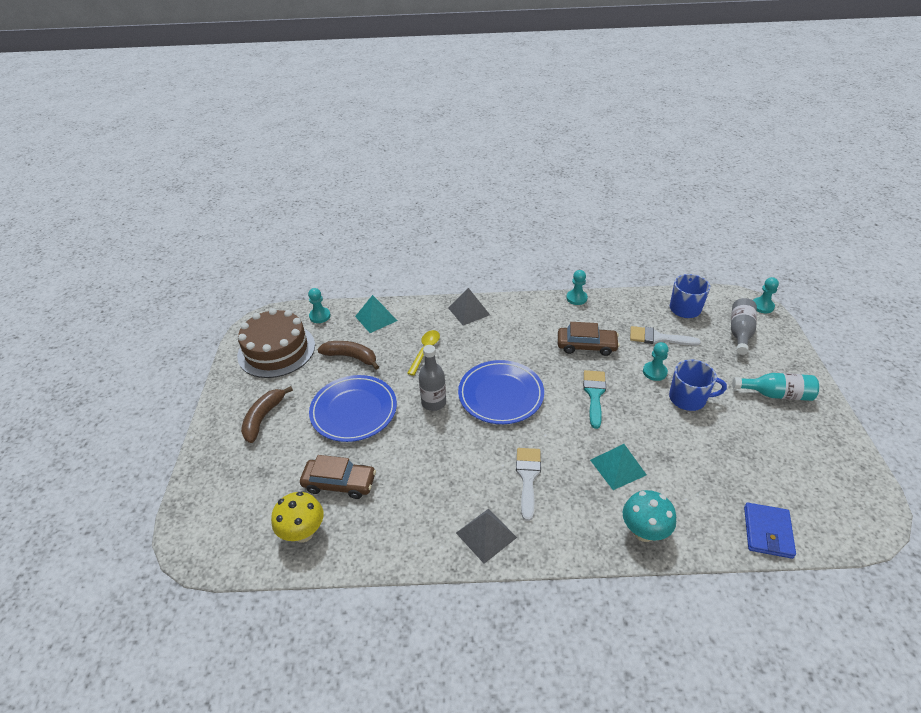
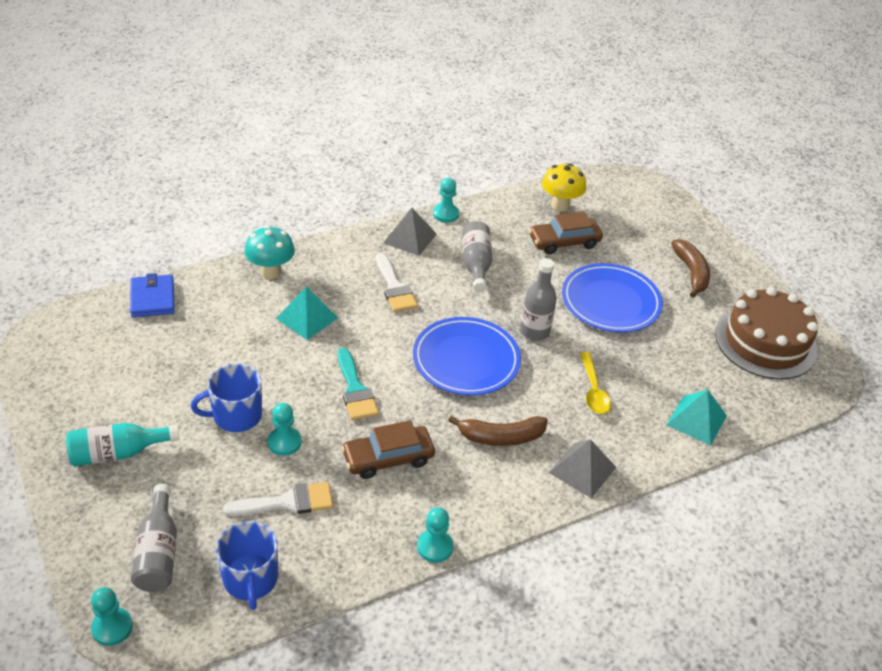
camera: 150 degrees right, 0 degrees up
turquoise pawn [308,288,331,323] -> turquoise pawn moved to [433,178,459,223]
brown banana [317,341,379,370] -> brown banana moved to [448,416,548,446]
none -> grey bottle [462,221,492,292]

